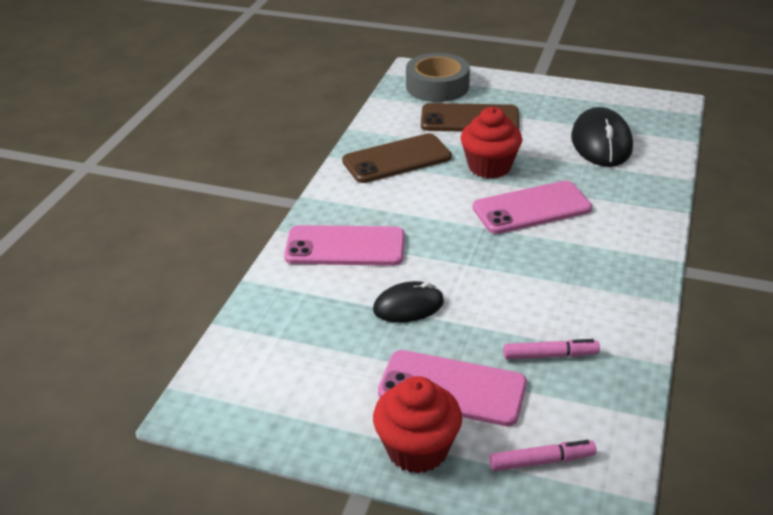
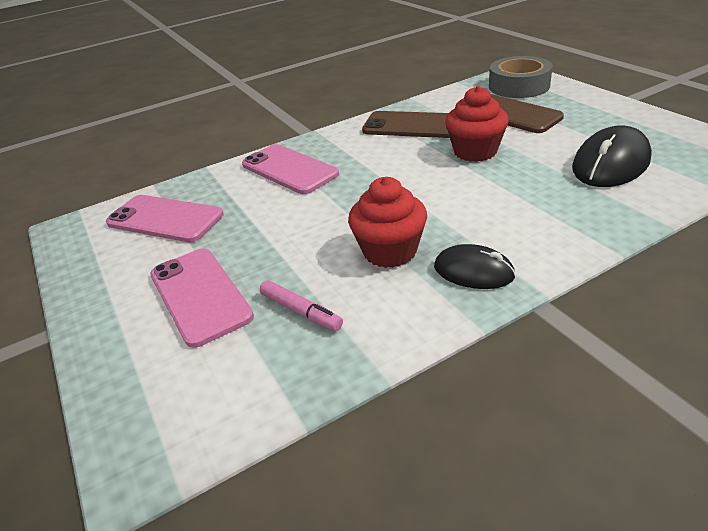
camera: 45 degrees right, 0 degrees up
black mouse [373,281,444,323] -> black mouse moved to [434,244,516,289]
red cupcake [373,376,462,473] -> red cupcake moved to [348,177,427,268]
pink phone [473,181,592,234] -> pink phone moved to [106,195,224,242]
pink marker [489,440,597,471] -> none

